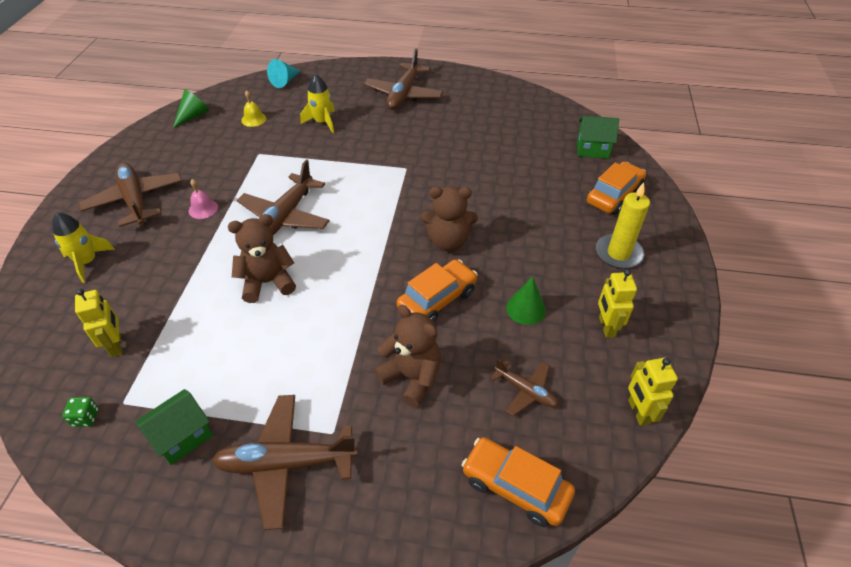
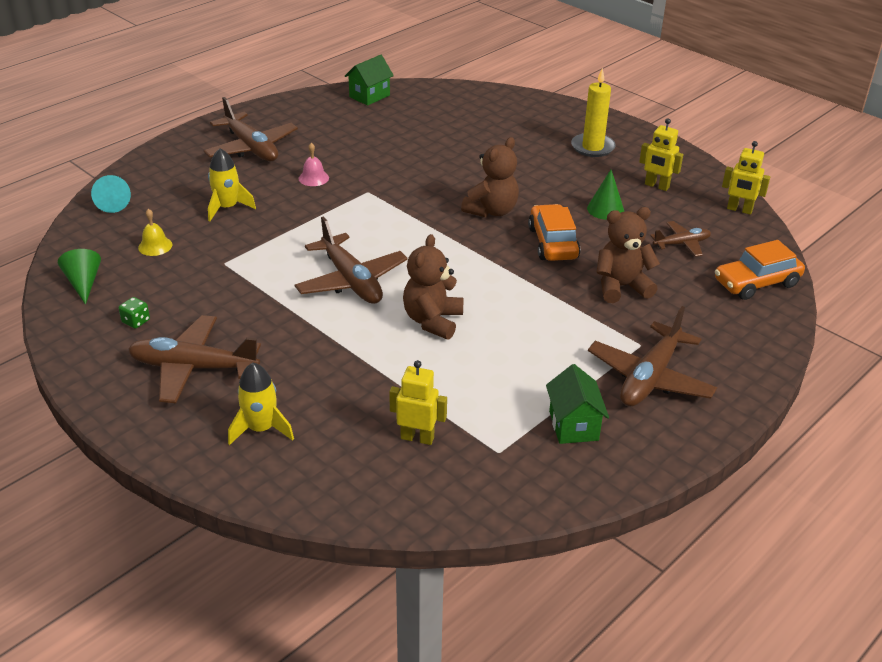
camera: 55 degrees left, 10 degrees down
green dice [62,397,99,427] -> green dice moved to [119,297,150,329]
pink bell [189,179,218,219] -> pink bell moved to [299,143,329,186]
green house [577,116,619,159] -> green house moved to [345,55,394,106]
orange car [587,162,646,215] -> none

